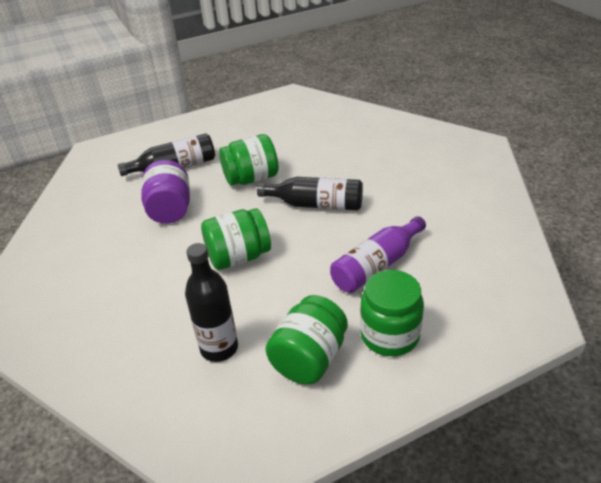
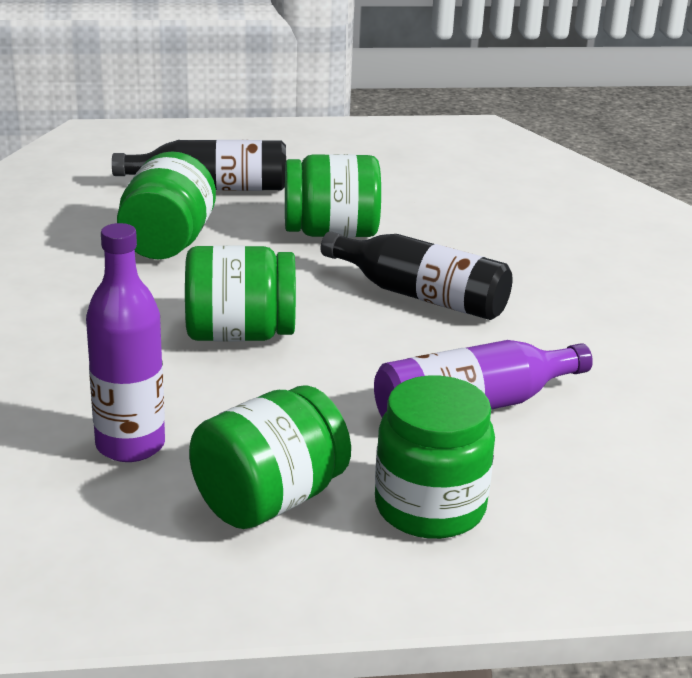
camera: 15 degrees right, 10 degrees down
purple jar [141,160,190,224] -> green jar [117,151,216,260]
black bottle [185,243,238,362] -> purple bottle [86,223,165,462]

